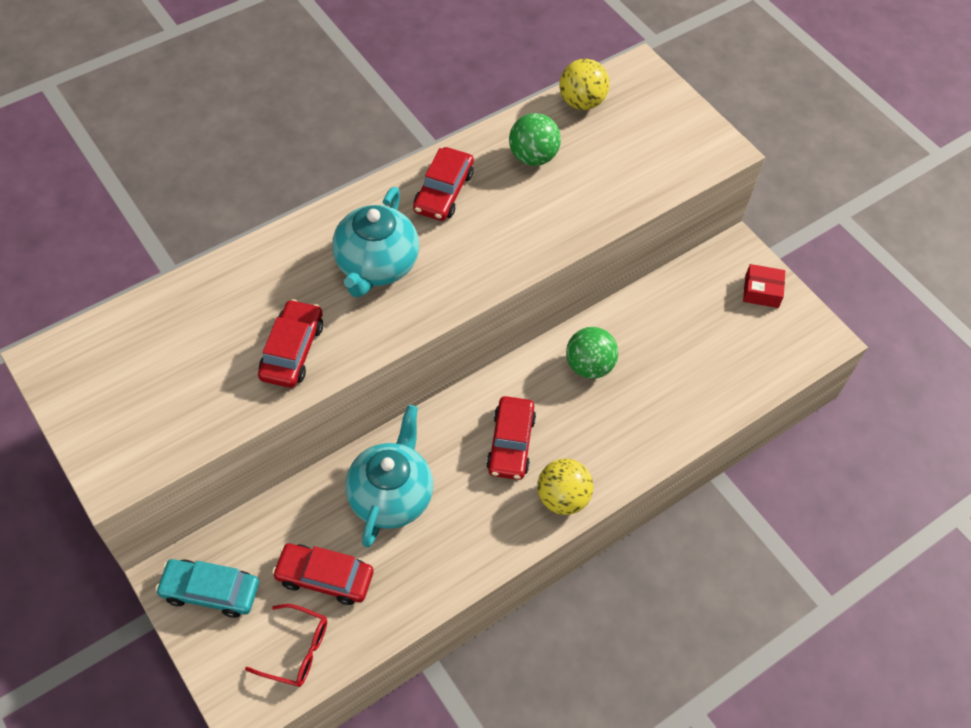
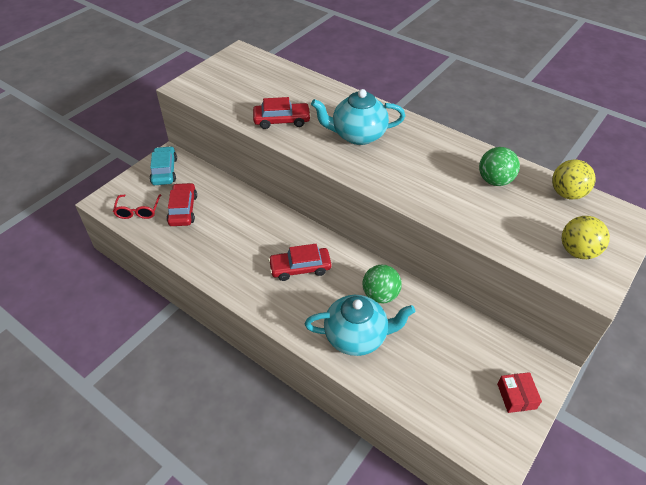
camera: 75 degrees right, 10 degrees down
turquoise teapot [345,405,433,548] -> turquoise teapot moved to [305,295,415,356]
red car [413,147,474,221] -> none
yellow ball [537,459,593,515] -> yellow ball moved to [562,216,610,259]

